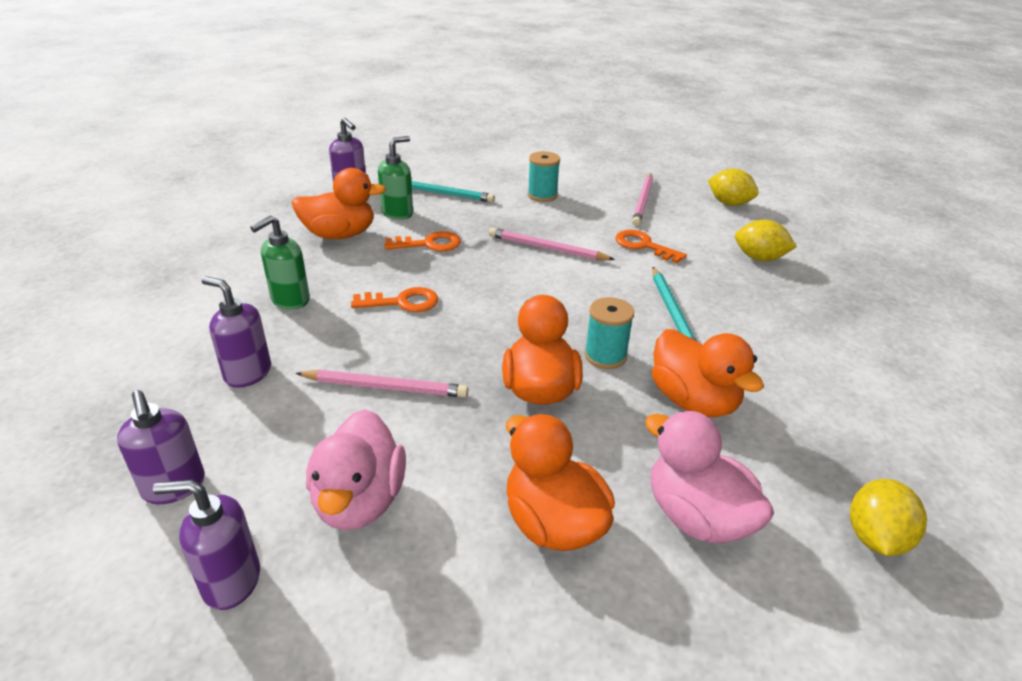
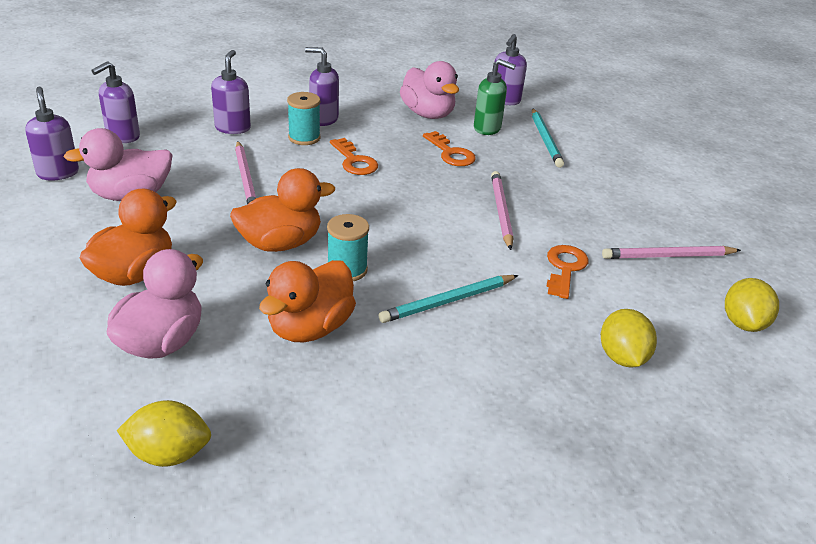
camera: 65 degrees right, 0 degrees up
green soap dispenser [250,215,310,310] -> purple soap dispenser [305,47,339,126]
orange duck [292,168,386,239] -> pink duck [400,61,459,119]
turquoise spool [528,151,560,202] -> turquoise spool moved to [287,92,320,145]

